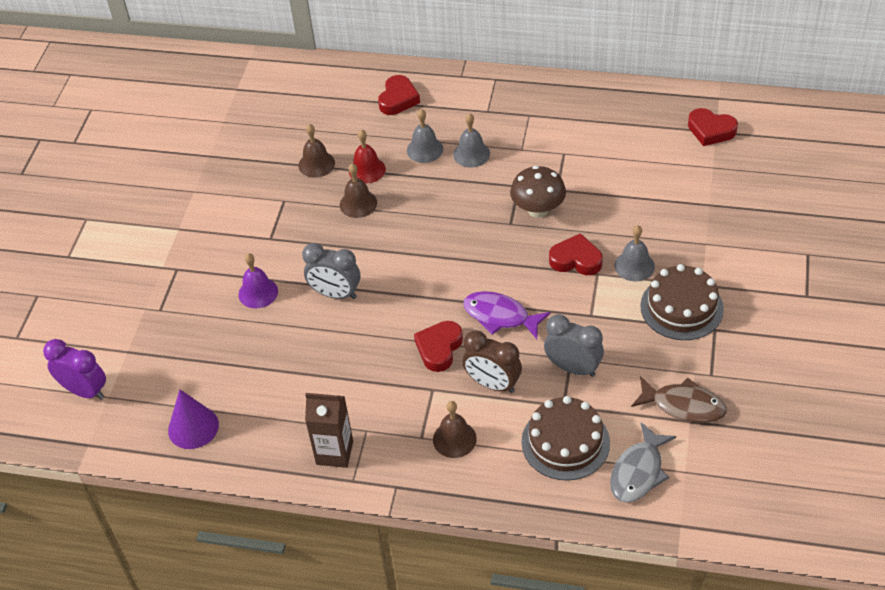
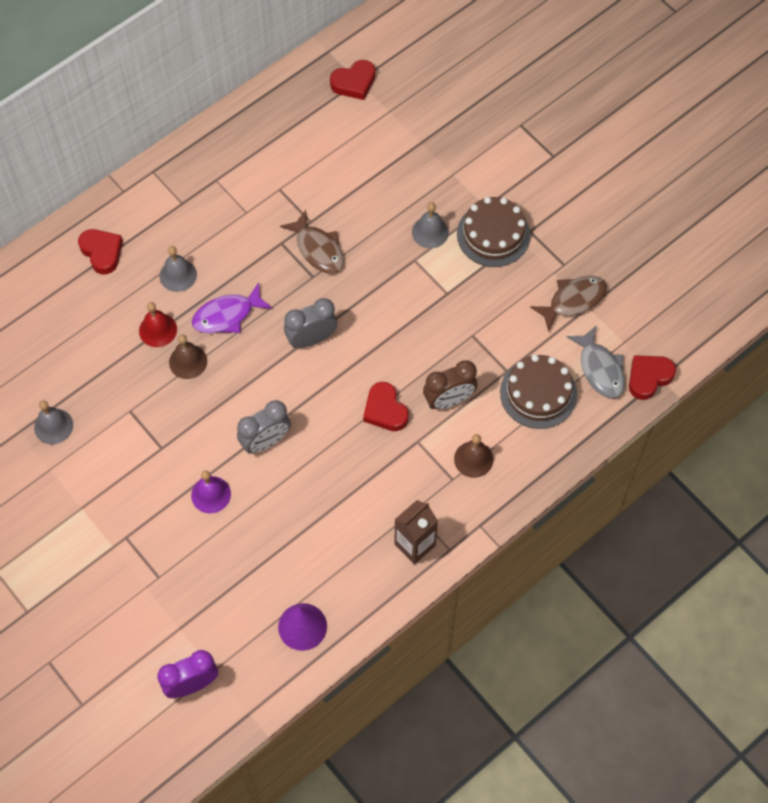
camera: 55 degrees left, 15 degrees up
brown bell [298,124,335,178] -> none
grey bell [453,113,490,167] -> grey bell moved to [34,401,73,444]
purple fish [463,291,551,339] -> purple fish moved to [192,282,272,333]
brown mushroom [510,166,566,218] -> brown fish [280,210,344,274]
grey clock [544,314,604,377] -> grey clock moved to [284,298,337,348]
red heart [549,233,603,275] -> red heart moved to [629,355,676,400]

